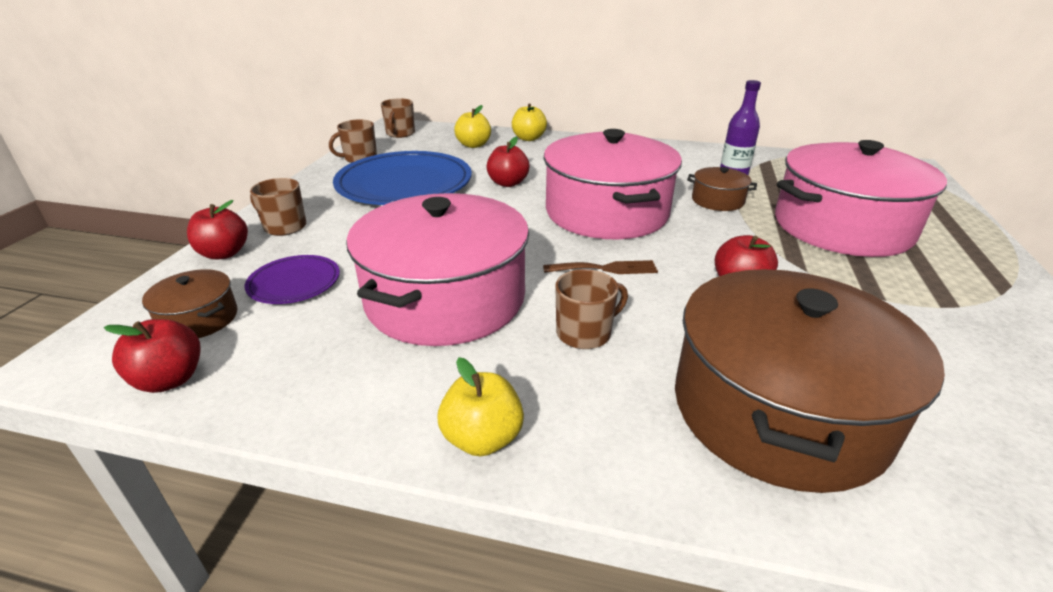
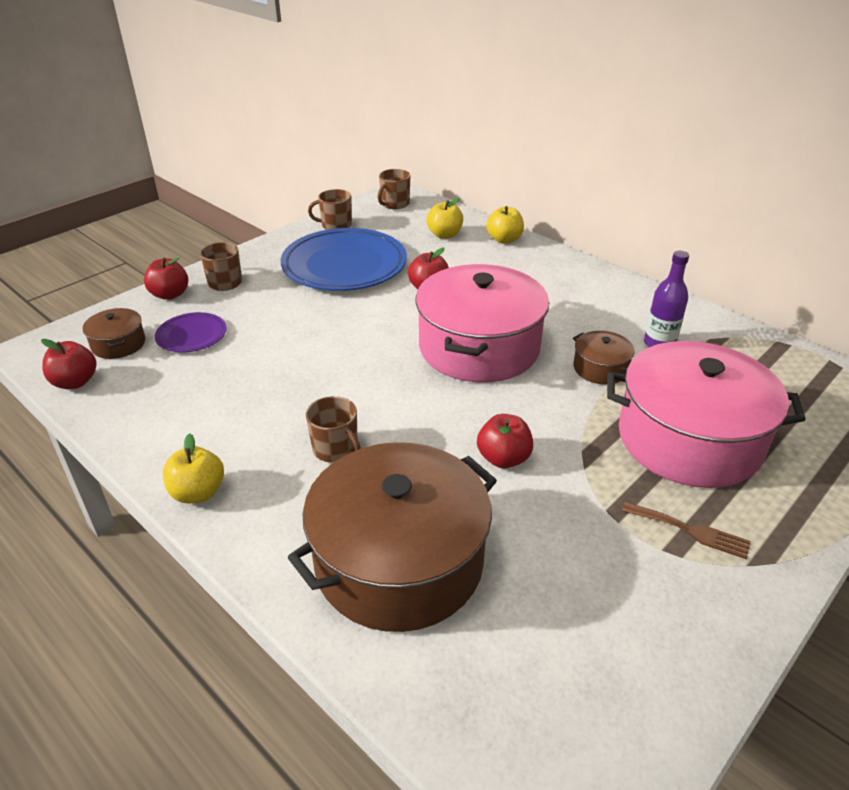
camera: 30 degrees right, 5 degrees up
pink pot [346,193,529,346] -> none
brown fork [543,260,658,274] -> brown fork moved to [622,502,751,559]
brown mug [555,269,628,349] -> brown mug turned 45 degrees clockwise [306,396,361,463]

